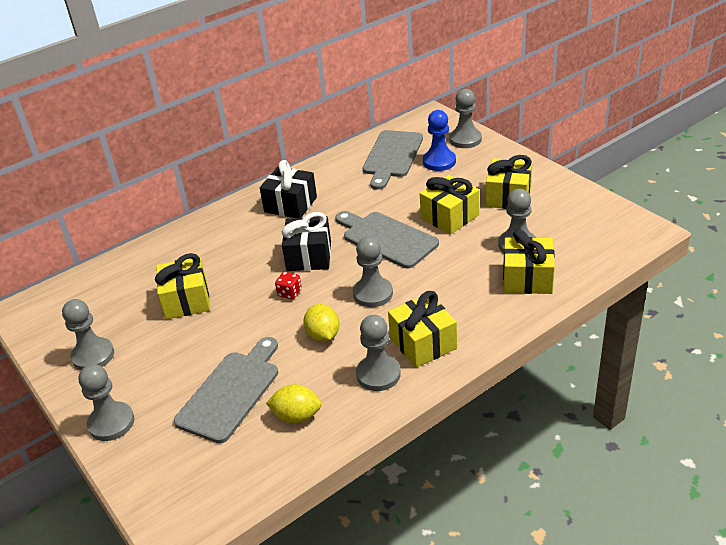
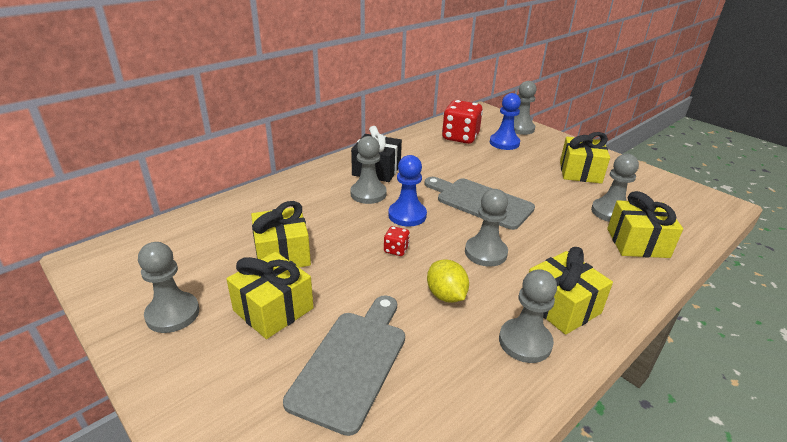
camera: 10 degrees left, 5 degrees down
grey pawn [79,364,134,441] -> grey pawn moved to [350,136,387,204]
yellow lemon [266,384,322,424] -> none
black gift [282,212,331,271] -> blue pawn [388,155,427,227]
grey cutting board [362,130,423,190] -> red dice [442,100,483,144]
yellow gift [420,175,479,234] -> yellow gift moved to [227,252,314,339]

